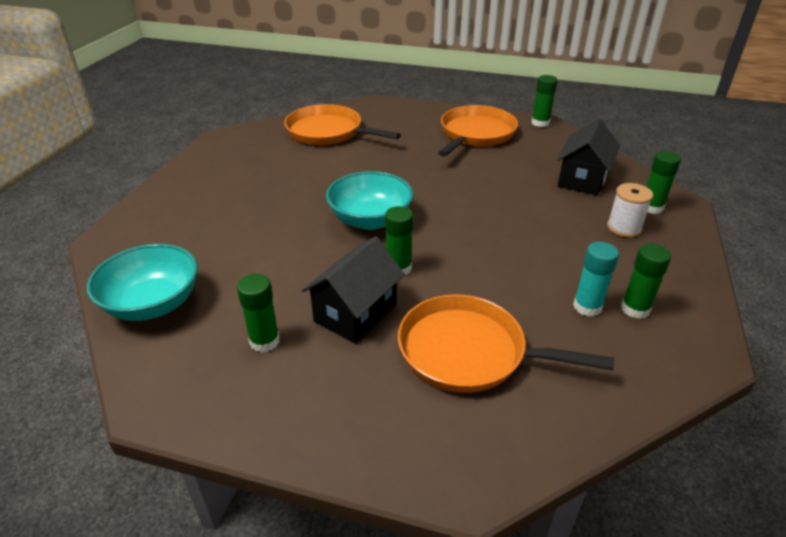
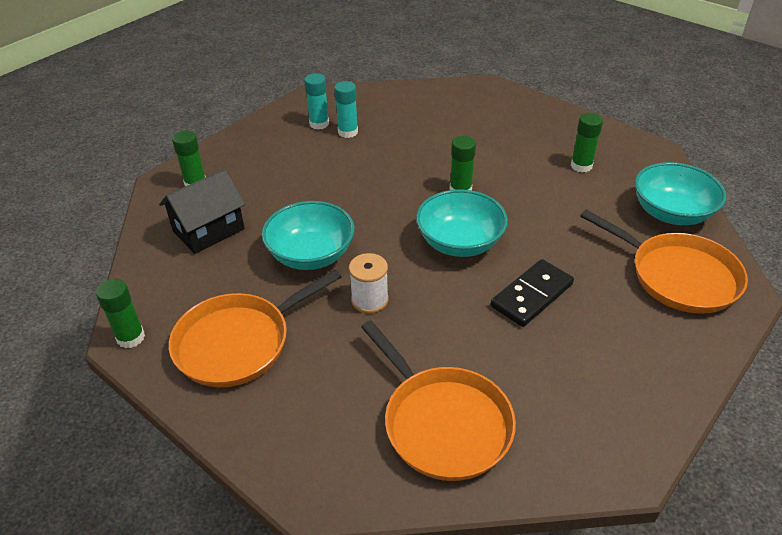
camera: 155 degrees left, 5 degrees up
black house [302,236,405,343] -> none
orange pan [398,295,614,393] -> orange pan moved to [580,210,748,314]
white spool [607,183,653,238] -> white spool moved to [349,253,389,313]
green glue stick [621,244,671,319] -> turquoise glue stick [304,73,329,130]
none -> turquoise bowl [262,201,354,270]
none -> black domino [491,259,574,327]

